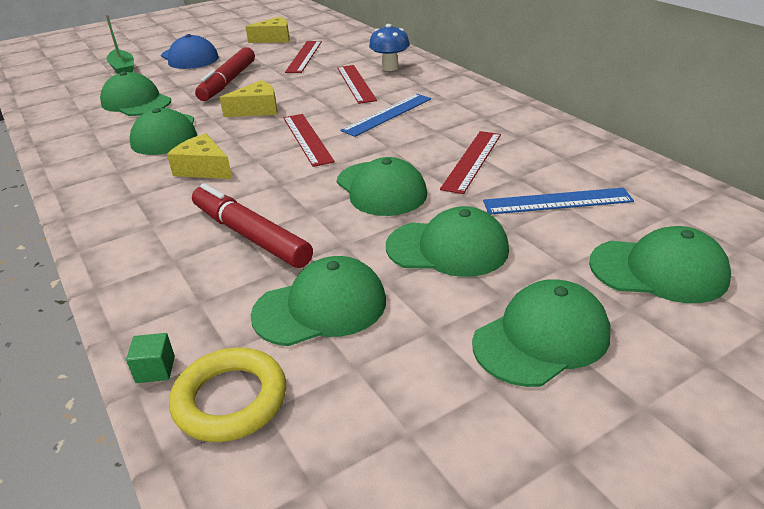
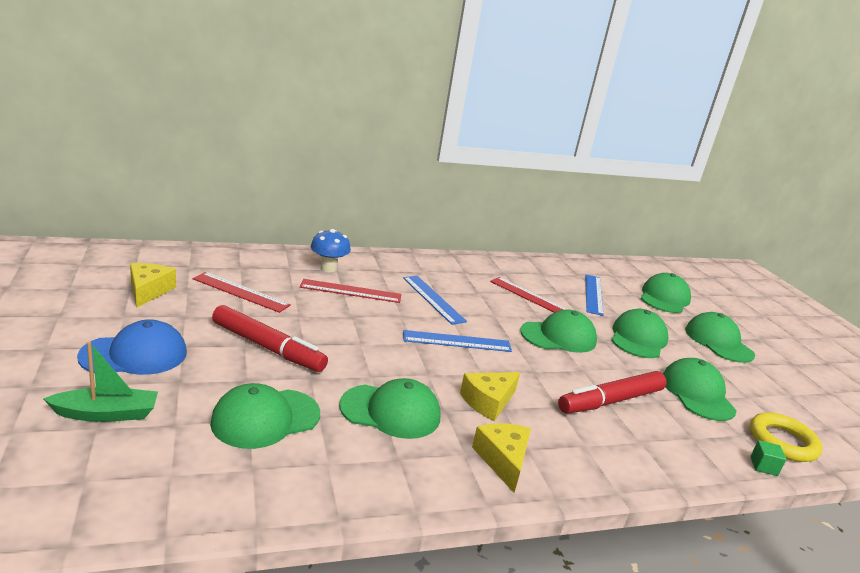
camera: 80 degrees left, 10 degrees down
yellow cheese [220,80,277,117] -> yellow cheese moved to [472,423,531,492]
red ruler [284,114,335,167] -> blue ruler [403,330,512,352]

